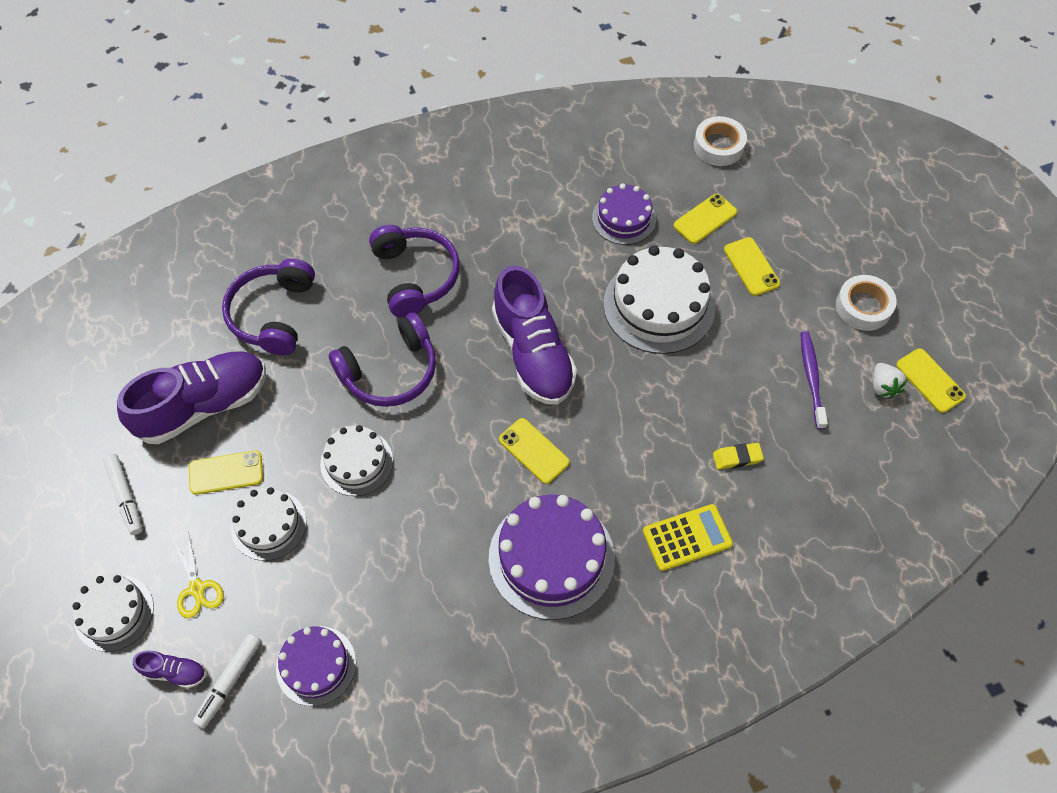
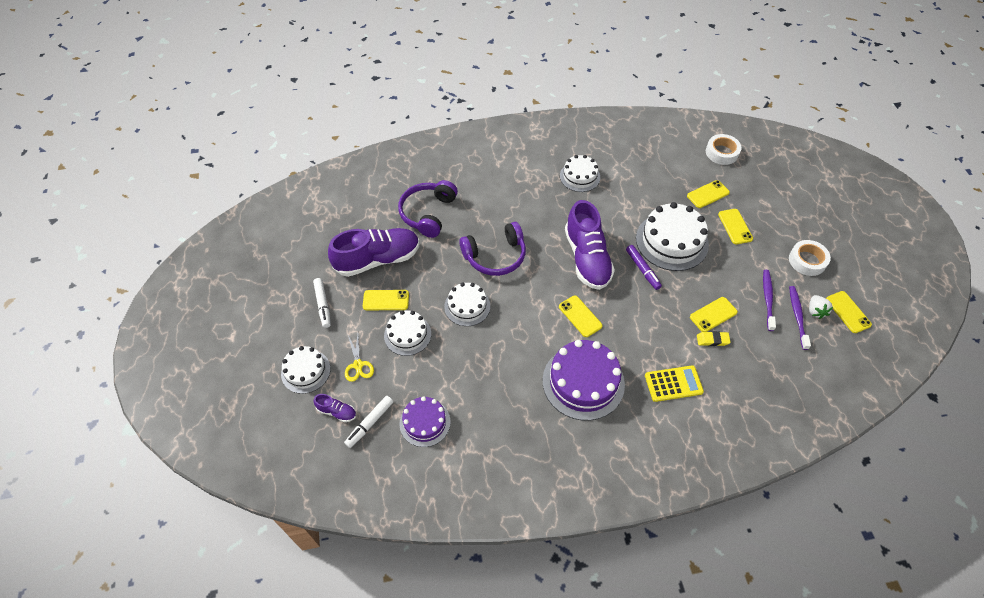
camera: 10 degrees right, 5 degrees down
purple headphones [369,225,460,318] -> none
purple cake [592,183,656,245] -> none
none -> white cake [560,155,600,192]
none -> purple marker [626,245,662,290]
none -> yellow phone [690,297,738,332]
none -> purple toothbrush [789,286,811,350]

